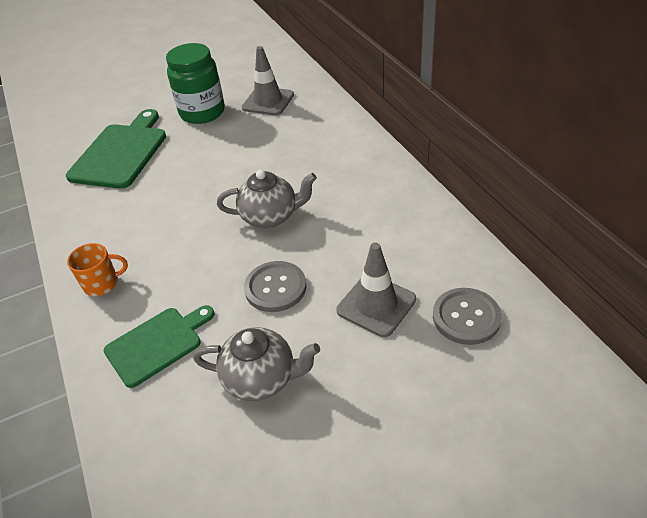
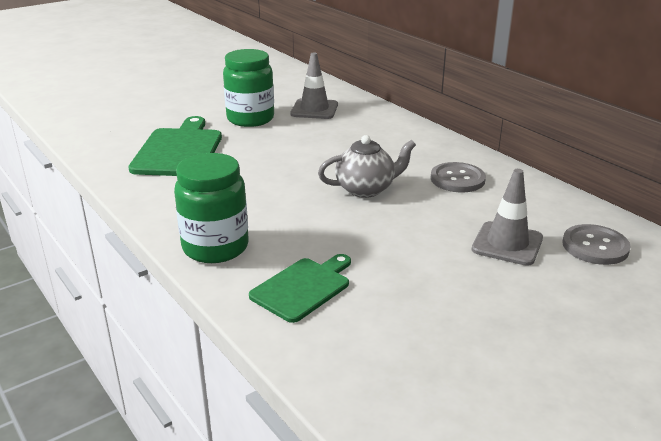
camera: 15 degrees left, 15 degrees down
orange mug [67,243,128,296] -> green jar [174,153,249,263]
grey teapot [193,327,320,401] -> none
grey button [244,261,306,312] -> grey button moved to [430,162,486,192]

